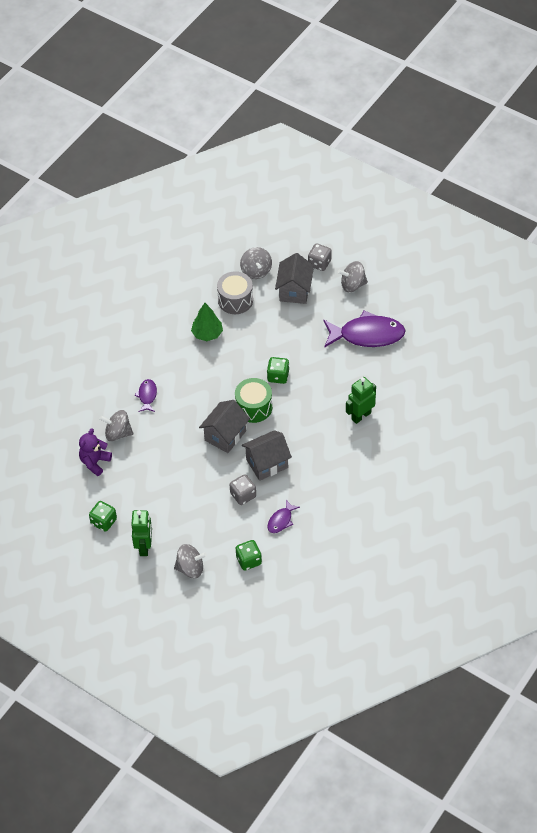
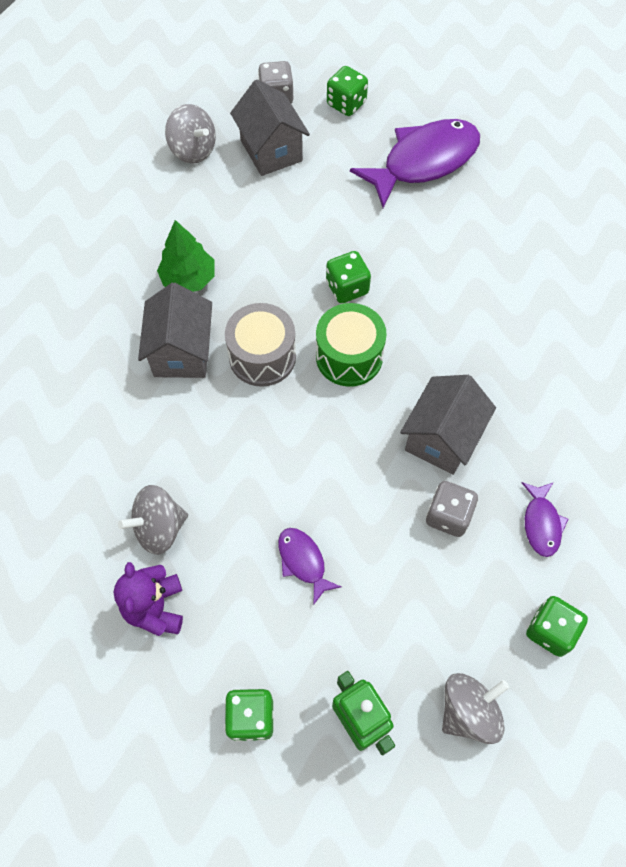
camera: 35 degrees left, 10 degrees up
purple fish [134,379,157,412] -> purple fish moved to [278,528,341,604]
grey house [199,400,250,453] -> grey house moved to [138,283,212,378]
grey drum [217,271,253,314] -> grey drum moved to [225,303,296,387]
grey spinning top [338,261,368,292] -> green dice [327,66,368,116]
green robot [346,377,376,424] -> none

